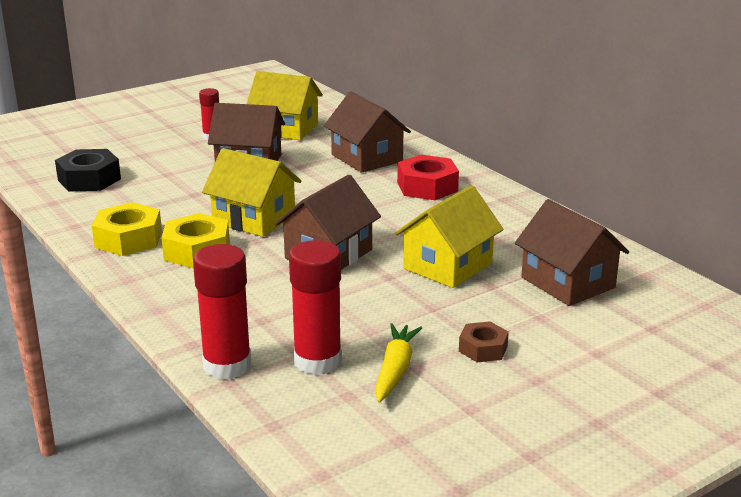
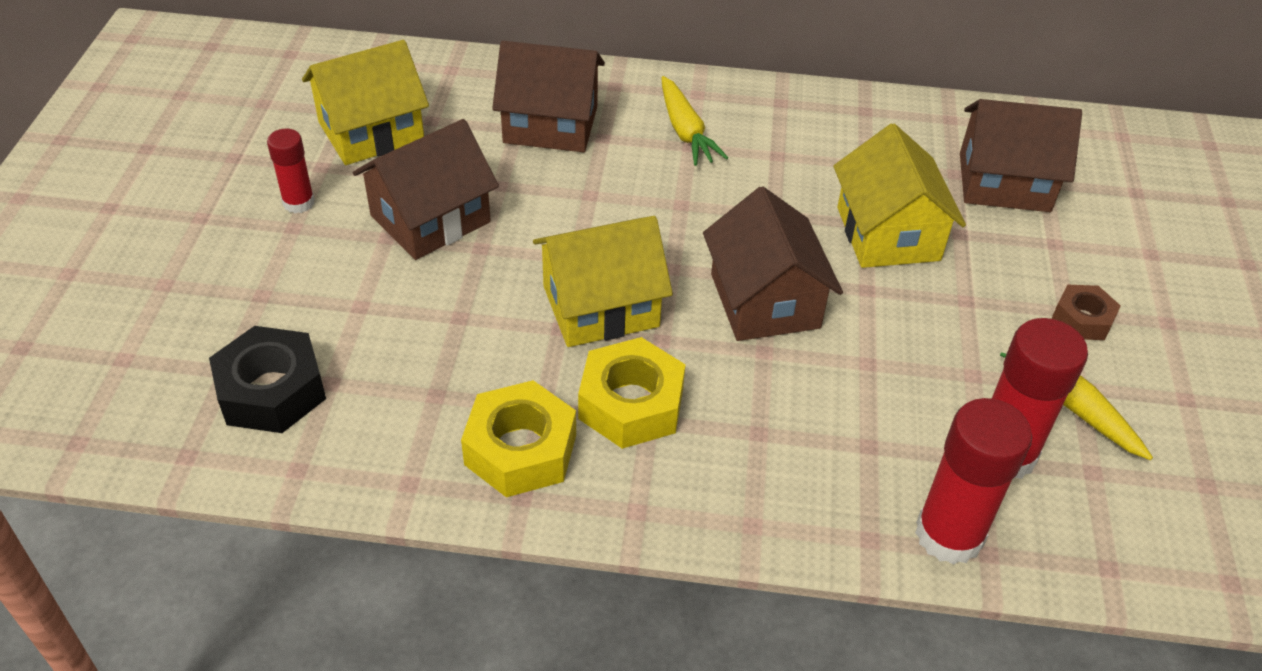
camera: 50 degrees left, 20 degrees up
red nut [397,155,459,200] -> yellow carrot [661,76,728,166]

